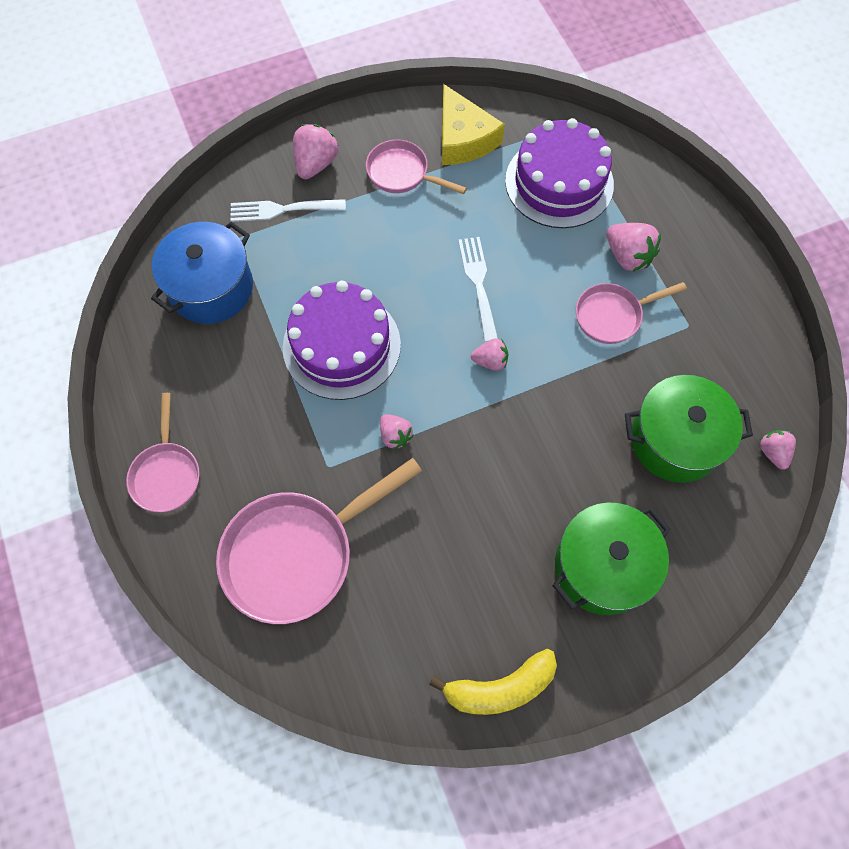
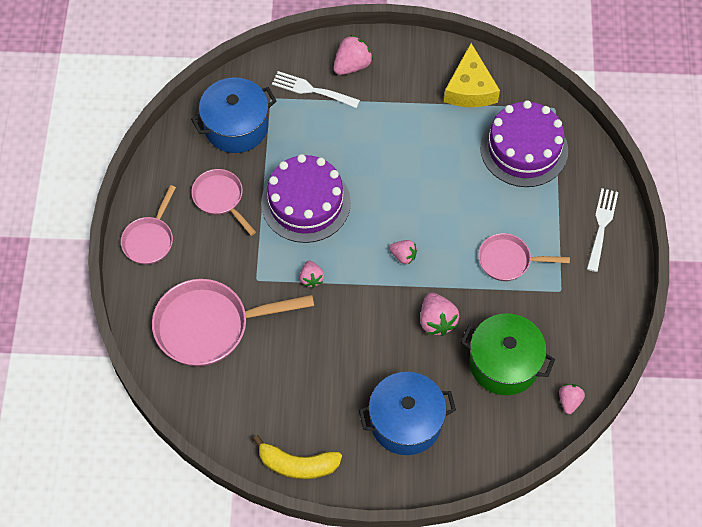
camera: 25 degrees right, 5 degrees down
pink pan [366,140,467,194] -> pink pan moved to [191,169,256,236]
white fork [458,237,498,342] -> white fork moved to [587,188,618,272]
green pot [553,503,670,615] -> blue pot [359,372,456,455]
pink strawberry [606,223,661,272] -> pink strawberry moved to [420,293,459,336]

